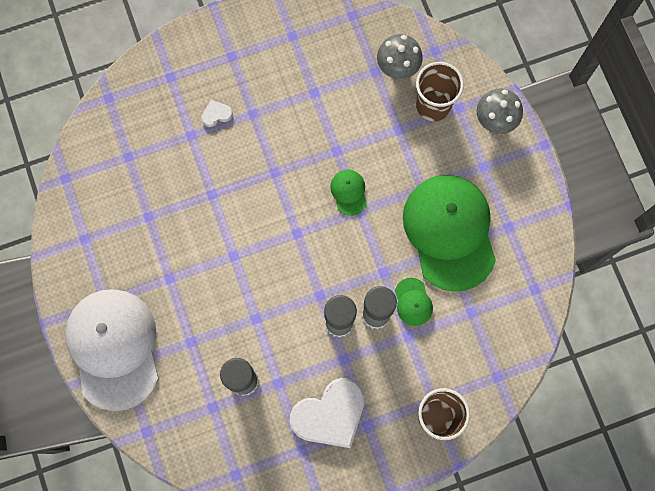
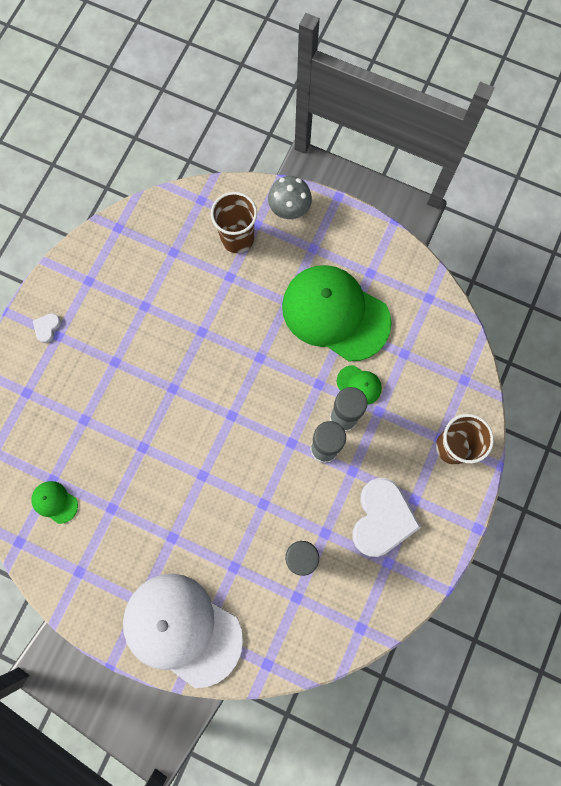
camera: 45 degrees left, 0 degrees up
white heart [201,100,233,127] -> white heart moved to [33,313,61,343]
green cap [330,170,367,216] -> green cap moved to [31,481,78,524]
grey mushroom [377,34,423,79] -> none

